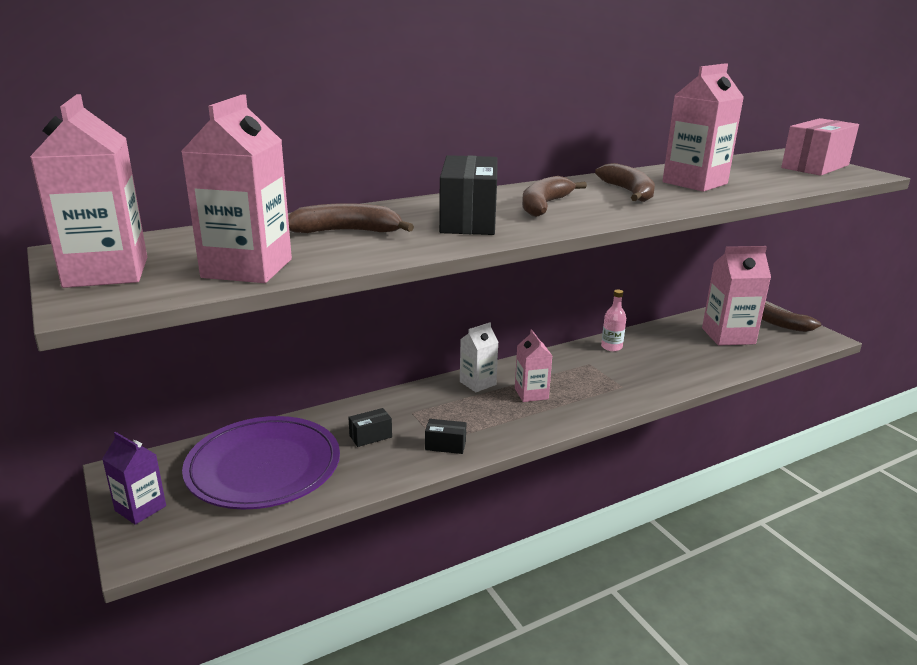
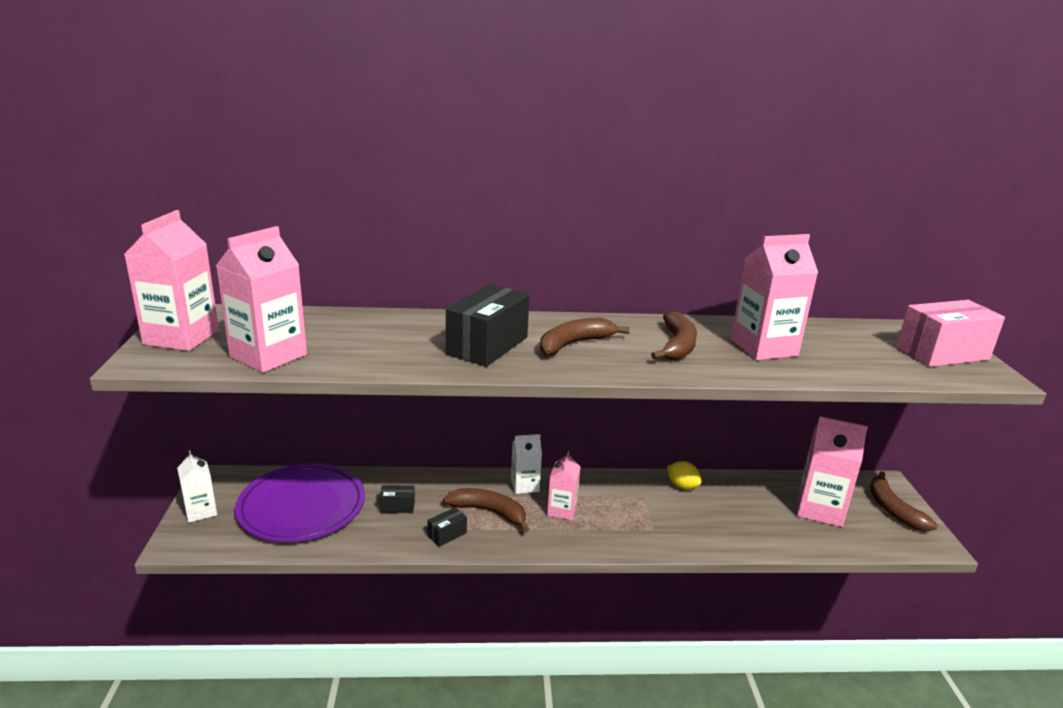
camera: 25 degrees right, 0 degrees up
purple carton [102,432,166,525] -> white carton [177,451,217,523]
brown banana [288,203,414,233] -> brown banana moved to [443,488,529,532]
black box [425,419,466,454] -> black box turned 75 degrees counterclockwise [427,507,467,547]
pink bottle [601,290,626,351] -> yellow lemon [667,461,702,489]

